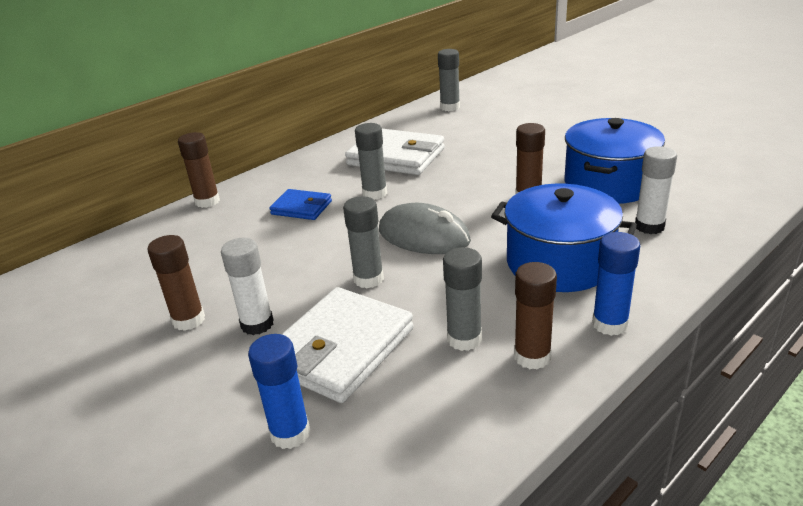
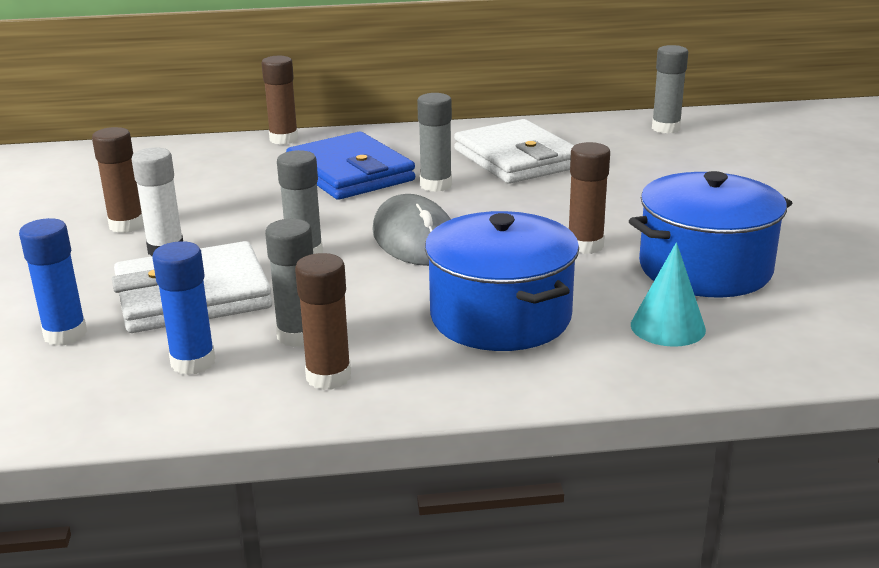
camera: 35 degrees right, 5 degrees down
blue wallet [269,189,332,220] -> blue wallet [286,132,415,200], size x1.81
blue glue stick [592,232,640,336] -> blue glue stick moved to [152,241,215,375]
white glue stick [635,146,677,234] -> turquoise cone [631,242,706,347]

